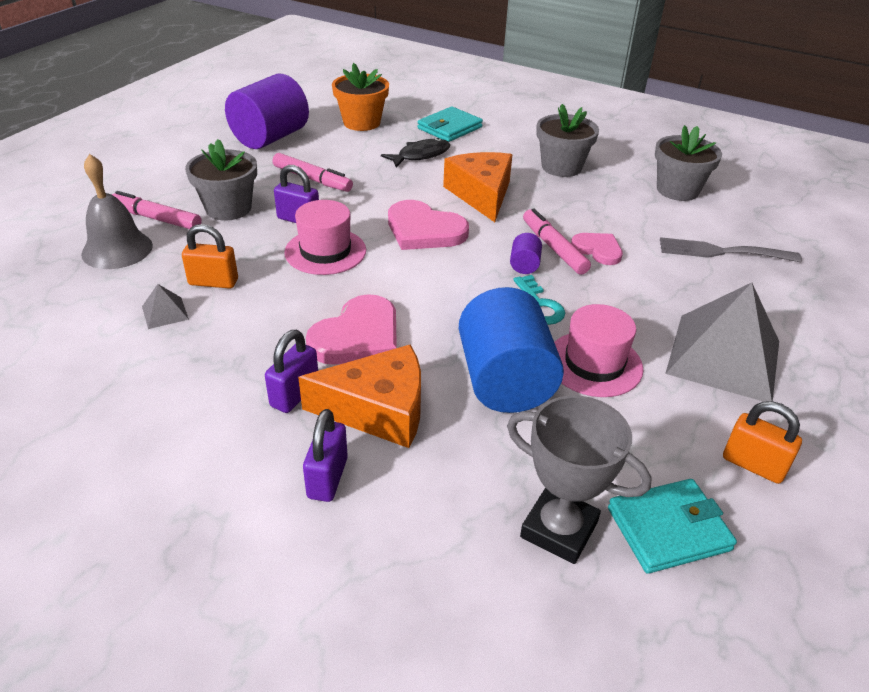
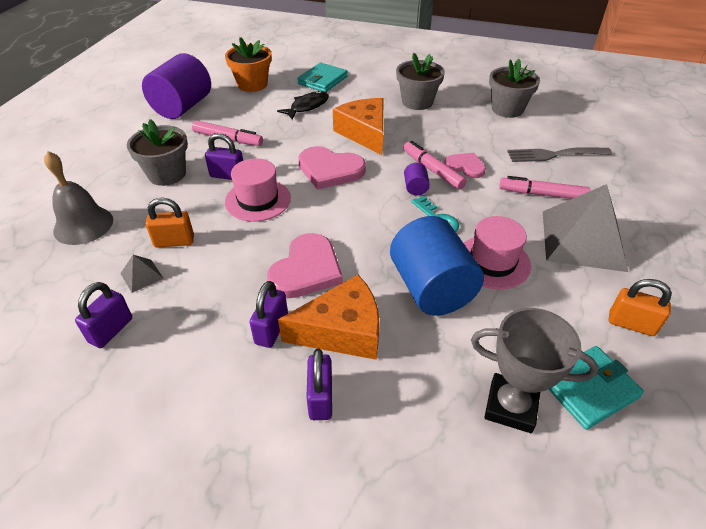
camera: 10 degrees left, 5 degrees up
pink marker [112,191,202,229] -> pink marker moved to [499,176,591,199]
none -> purple padlock [75,282,132,348]

